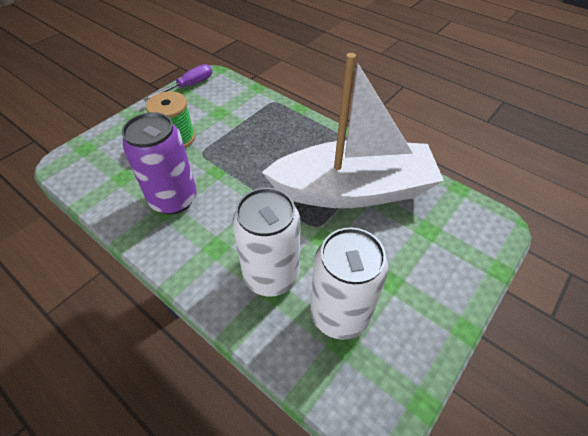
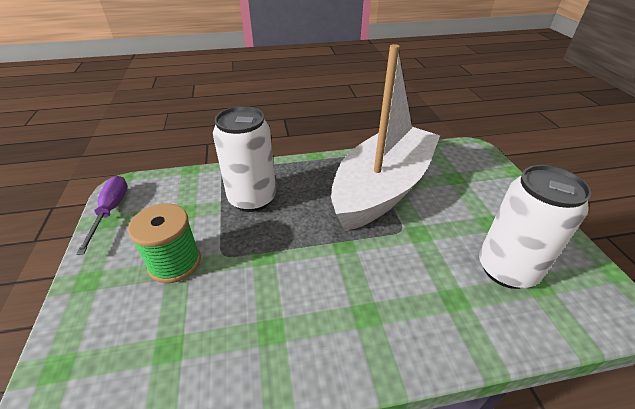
camera: 50 degrees left, 10 degrees down
purple can [122,112,197,215] -> none
white can [232,188,301,296] -> white can moved to [213,106,276,212]

